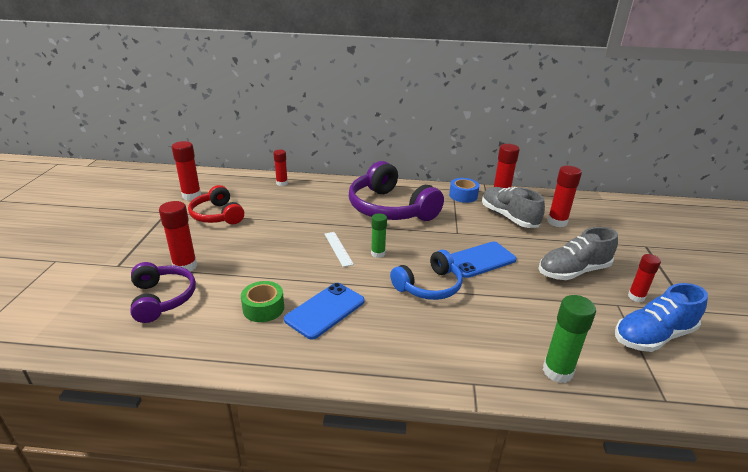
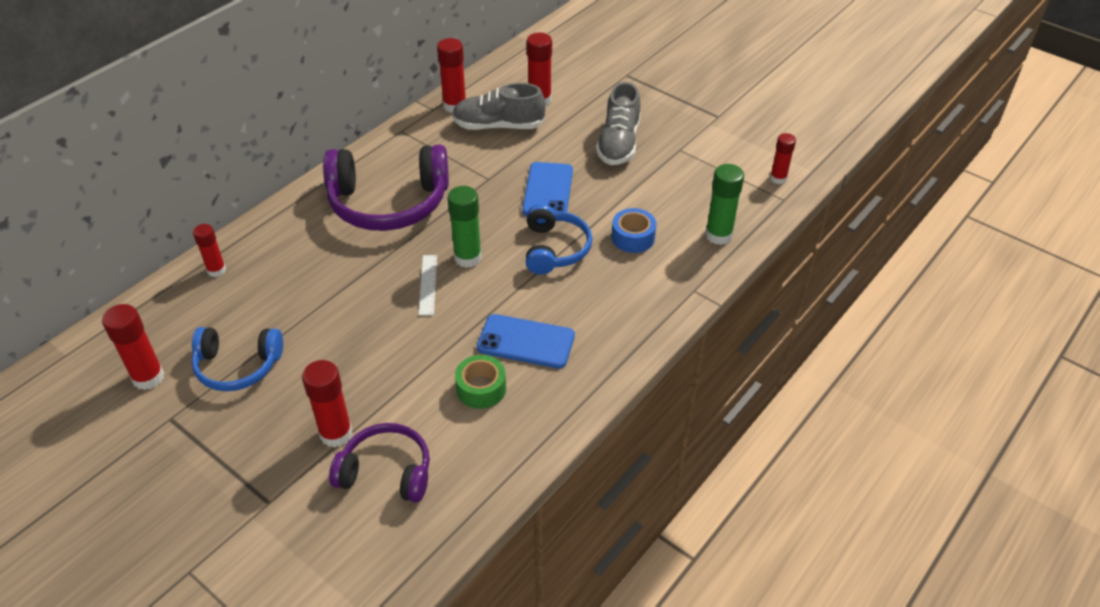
camera: 55 degrees left, 15 degrees up
red headphones [188,185,244,224] -> blue headphones [191,327,283,391]
blue phone [284,283,365,340] -> blue phone turned 60 degrees counterclockwise [477,314,575,369]
white ruler [324,232,354,267] -> white ruler turned 75 degrees clockwise [419,255,437,315]
green glue stick [371,213,387,258] -> green glue stick [448,186,482,268], size x1.52
blue tape [449,178,479,203] -> blue tape moved to [612,208,656,253]
blue shoe [615,283,708,352] -> none
red glue stick [628,254,661,302] -> red glue stick moved to [770,133,796,184]

